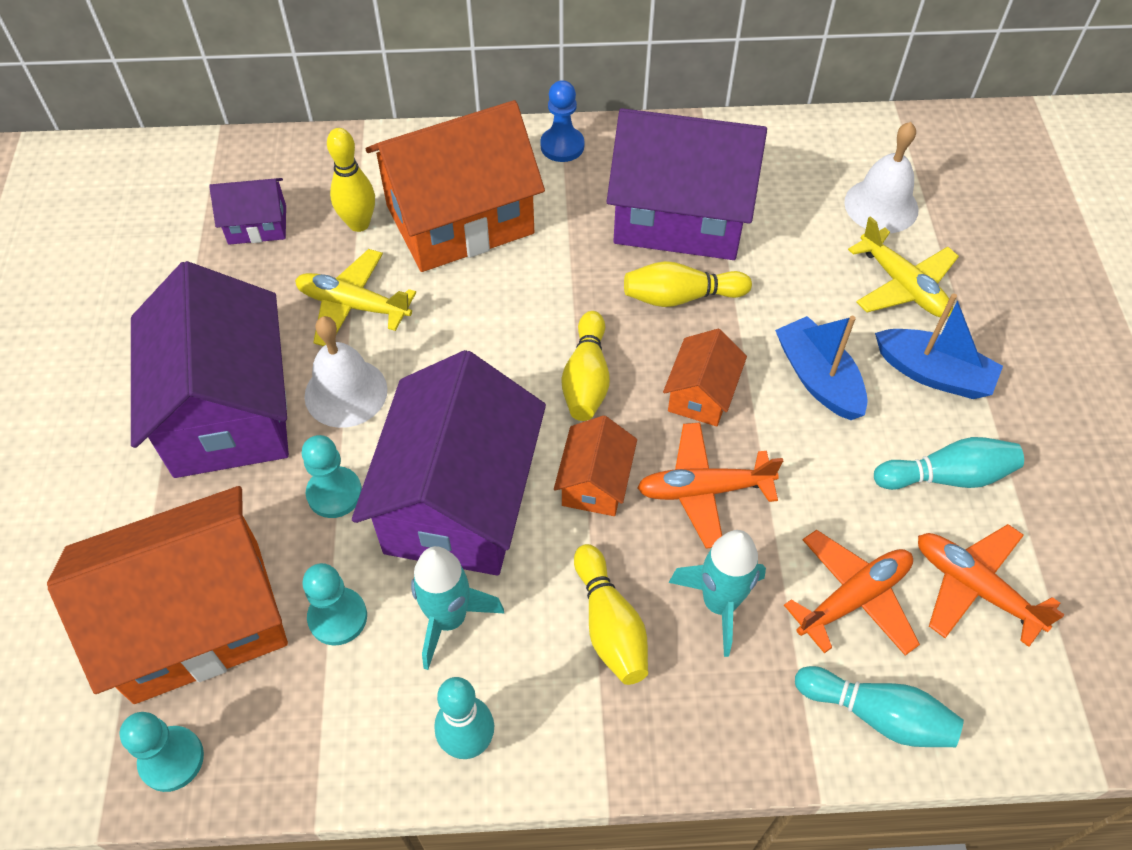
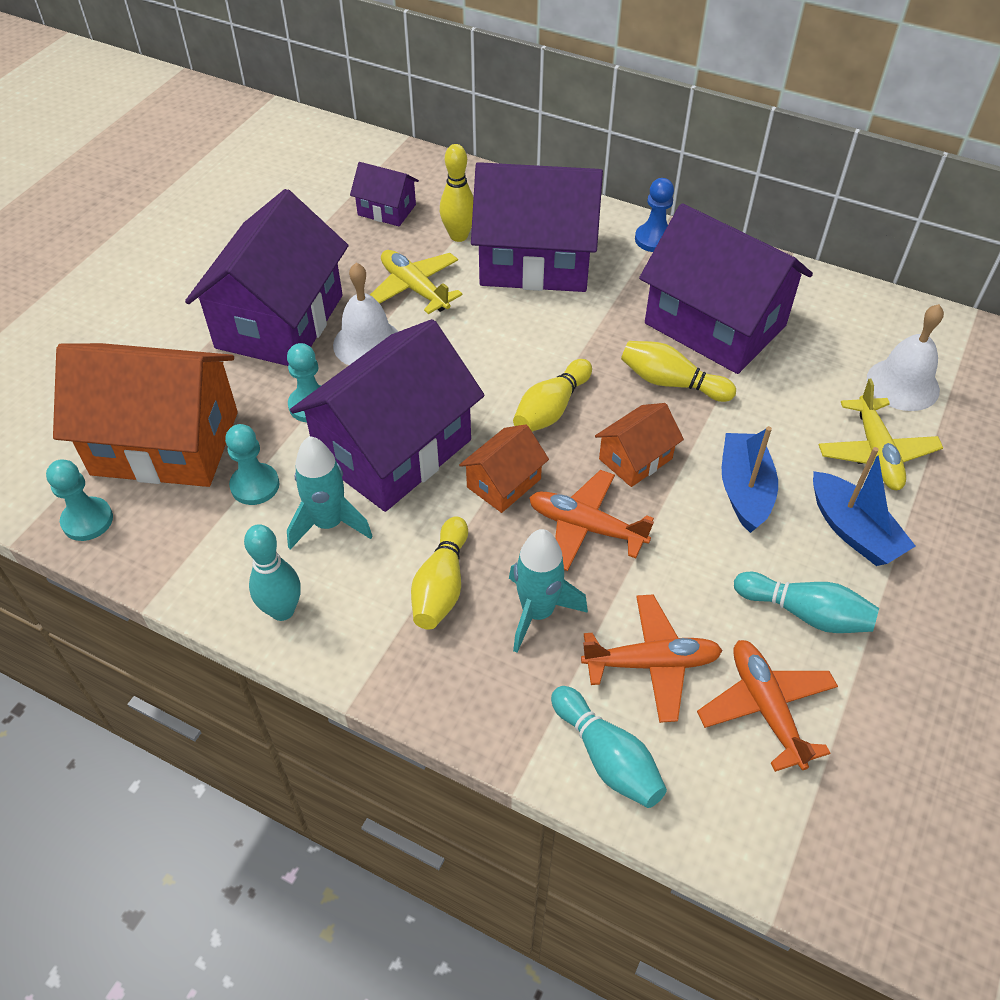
camera: 30 degrees right, 5 degrees down
orange house [366,100,545,272] -> purple house [471,162,603,292]

